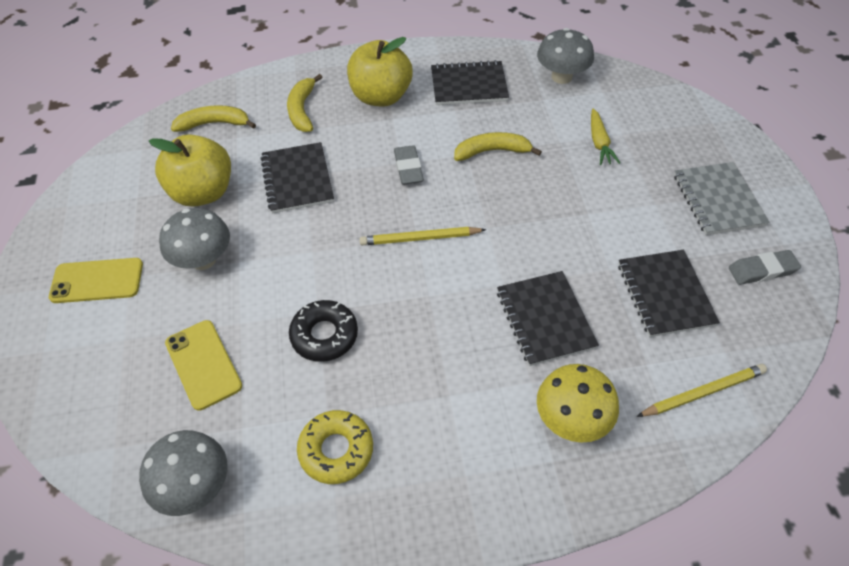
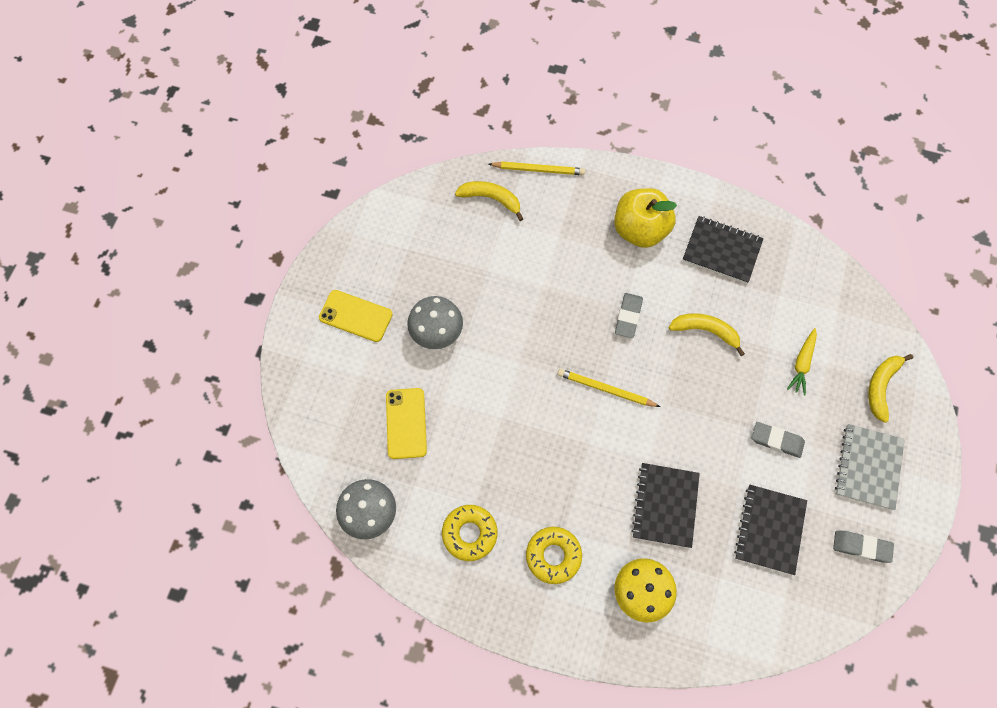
camera: 25 degrees right, 15 degrees up
yellow apple [149,134,231,207] -> none
black notebook [260,142,334,213] -> none
yellow banana [287,74,322,132] -> yellow banana moved to [868,354,913,423]
black donut [289,300,358,362] -> none
grey mushroom [537,28,594,84] -> none
yellow pencil [636,364,767,417] -> yellow pencil moved to [489,162,585,175]
none -> yellow donut [526,527,582,584]
none -> grey eraser [752,422,805,458]

